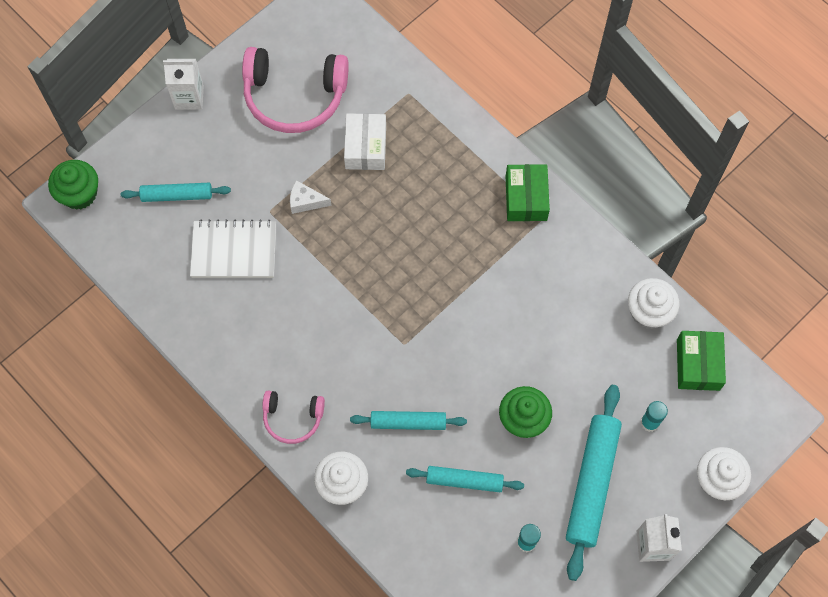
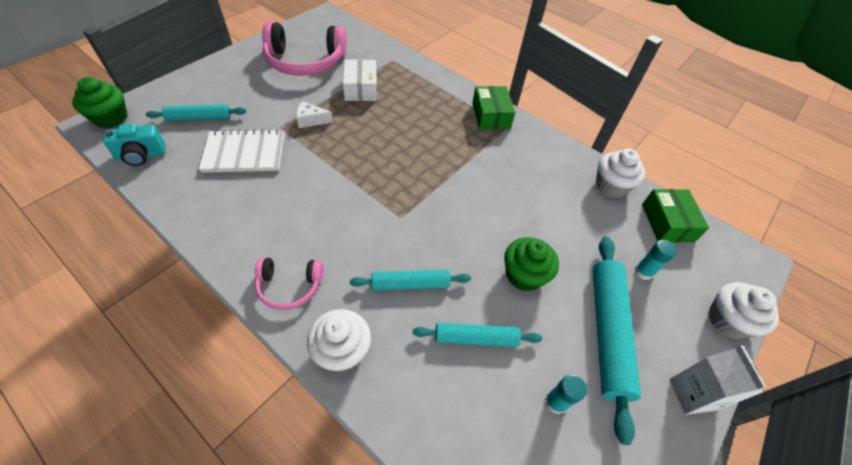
camera: 10 degrees left, 15 degrees down
white carton [163,59,204,110] -> none
none -> turquoise camera [103,124,166,166]

